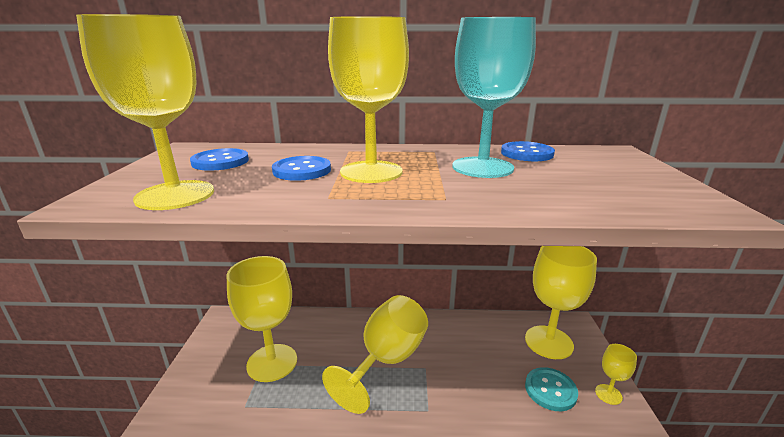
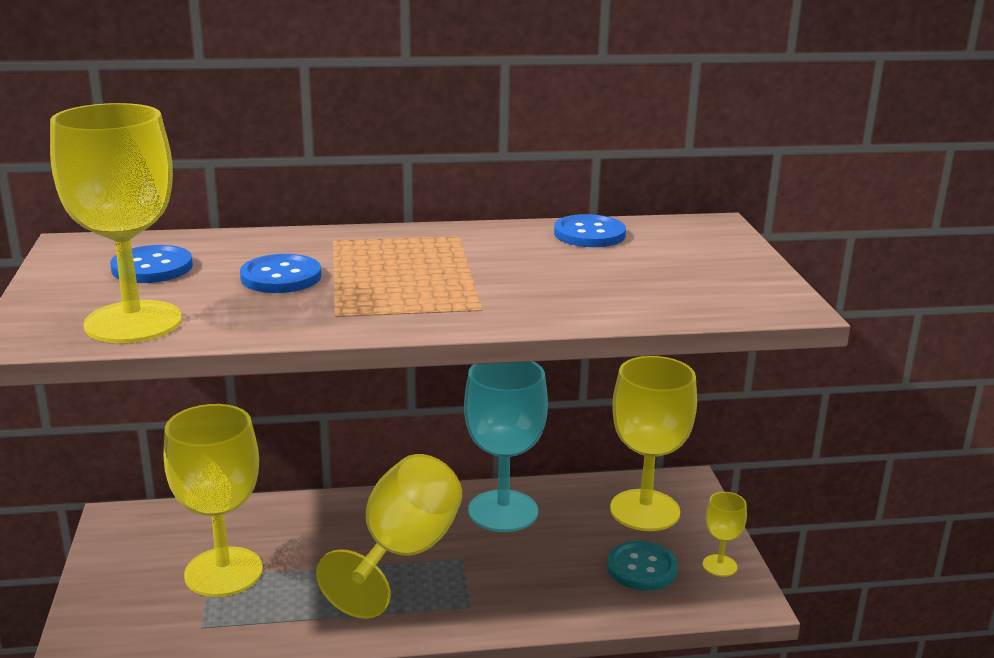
camera: 10 degrees left, 0 degrees up
yellow goblet [328,16,409,183] -> none
turquoise goblet [452,17,536,178] -> turquoise goblet moved to [464,362,548,532]

